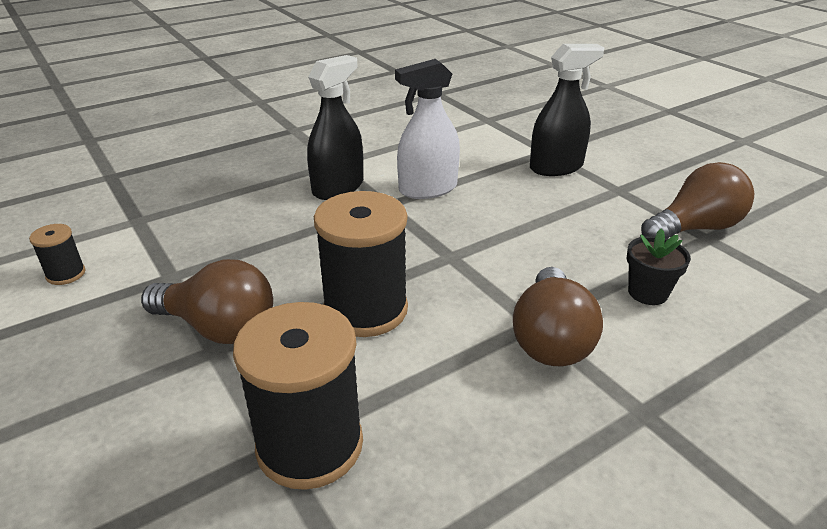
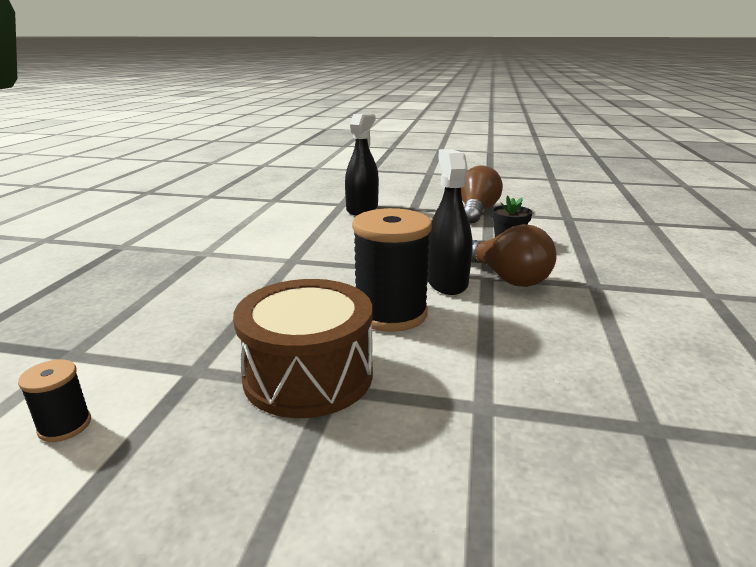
camera: 45 degrees left, 10 degrees down
brown light bulb [141,259,273,344] -> brown drum [233,279,373,418]
black spool [233,302,363,490] -> none
black spray bottle [307,55,363,200] -> black spray bottle moved to [427,149,472,295]
white spray bottle [395,59,460,199] -> none

